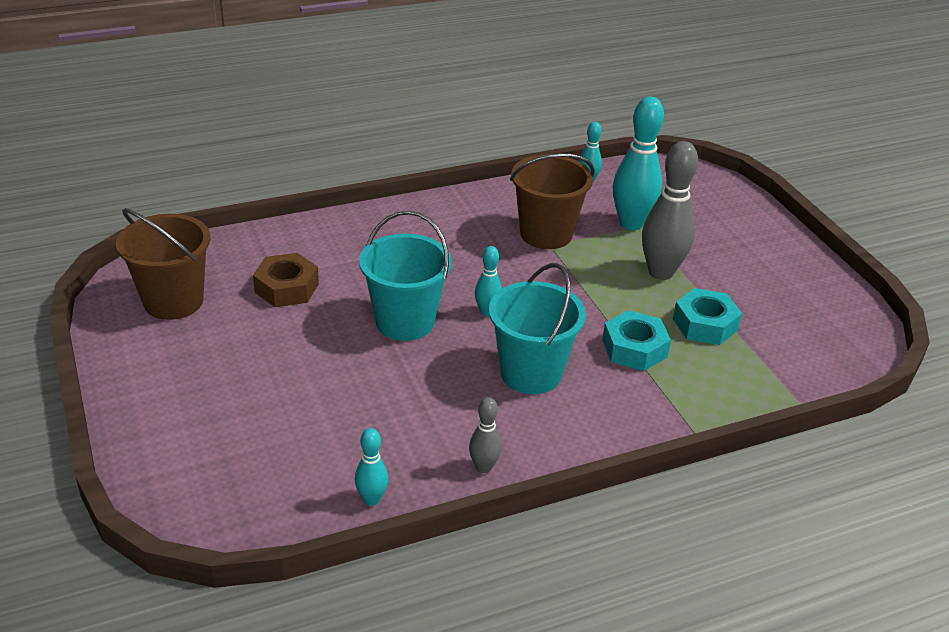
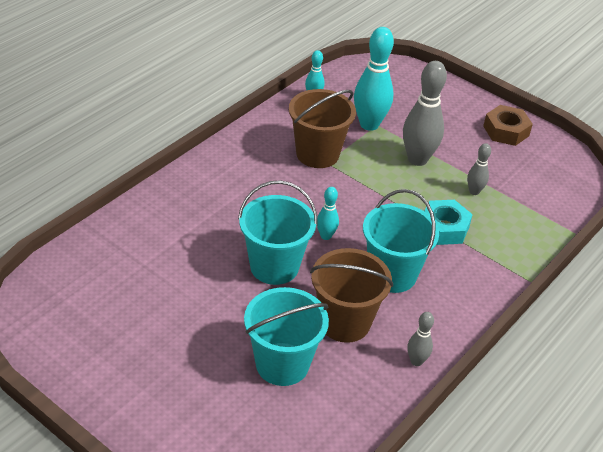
camera: 30 degrees left, 5 degrees up
brown bucket [116,208,211,320] -> brown bucket moved to [310,248,393,343]
brown nut [253,253,319,307] -> brown nut moved to [483,105,533,146]
turquoise bowling pin [355,428,389,506] -> none
turquoise nut [673,288,742,345] -> grey bowling pin [467,143,491,195]
none -> turquoise bucket [244,287,329,386]

